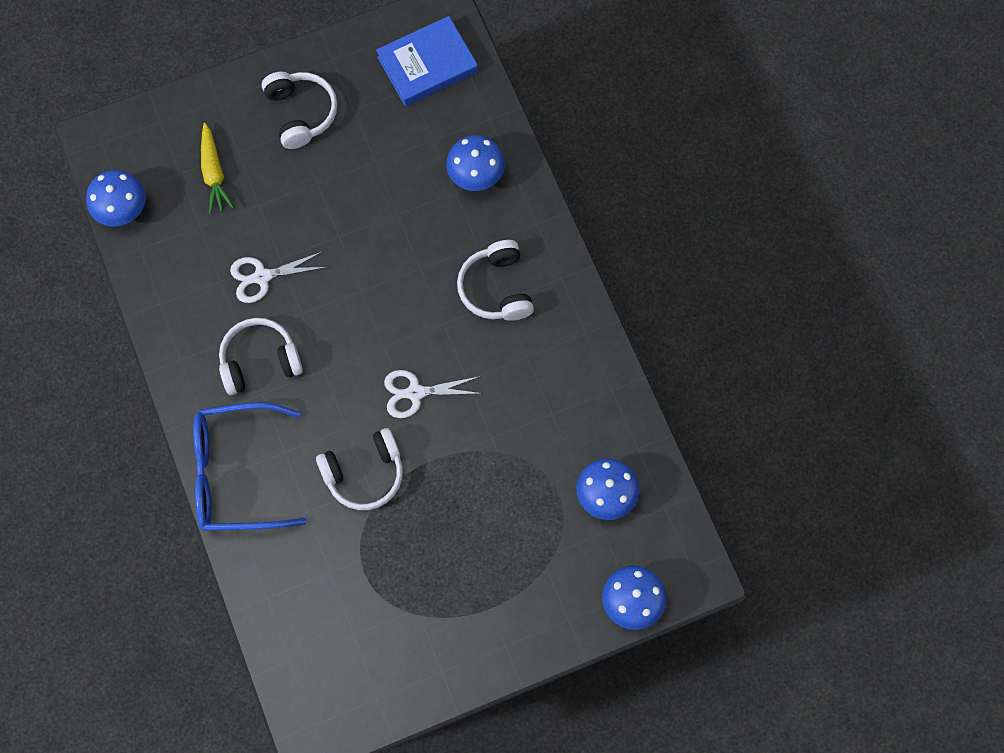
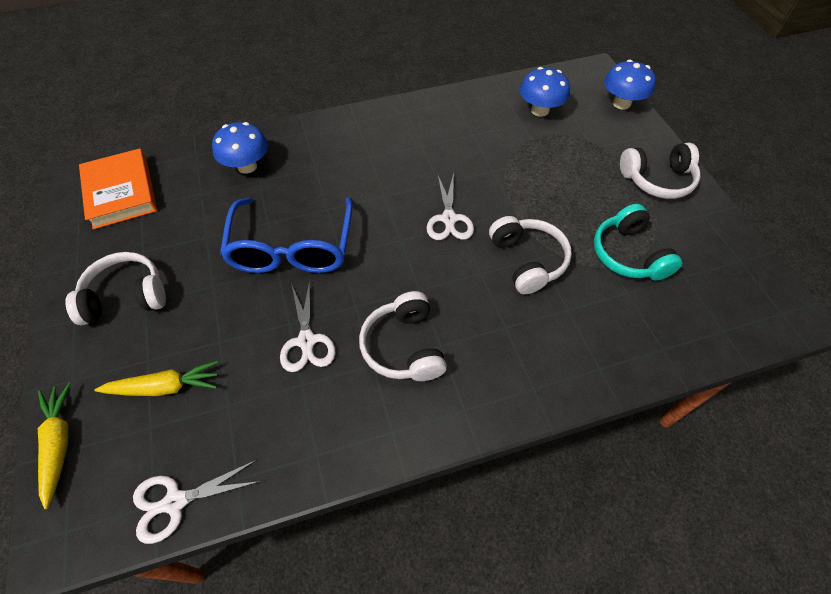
camera: 85 degrees left, 15 degrees down
blue mushroom [86,170,146,226] -> white scissors [133,460,261,544]
blue glasses [193,402,307,531] -> blue glasses moved to [220,197,353,273]
blue book [376,16,478,106] -> orange book [79,148,157,229]
white headphones [457,240,534,321] -> white headphones moved to [620,143,701,199]
none -> yellow carrot [38,383,71,509]
none -> turquoise headphones [594,204,682,281]

